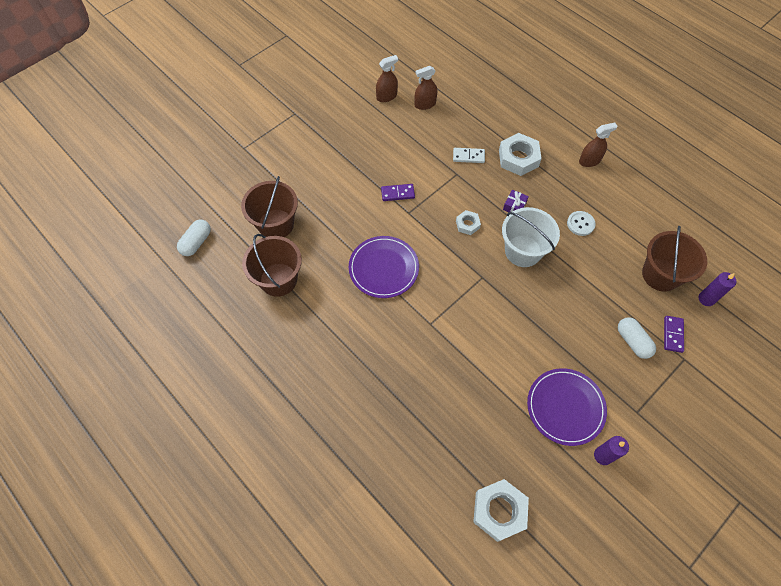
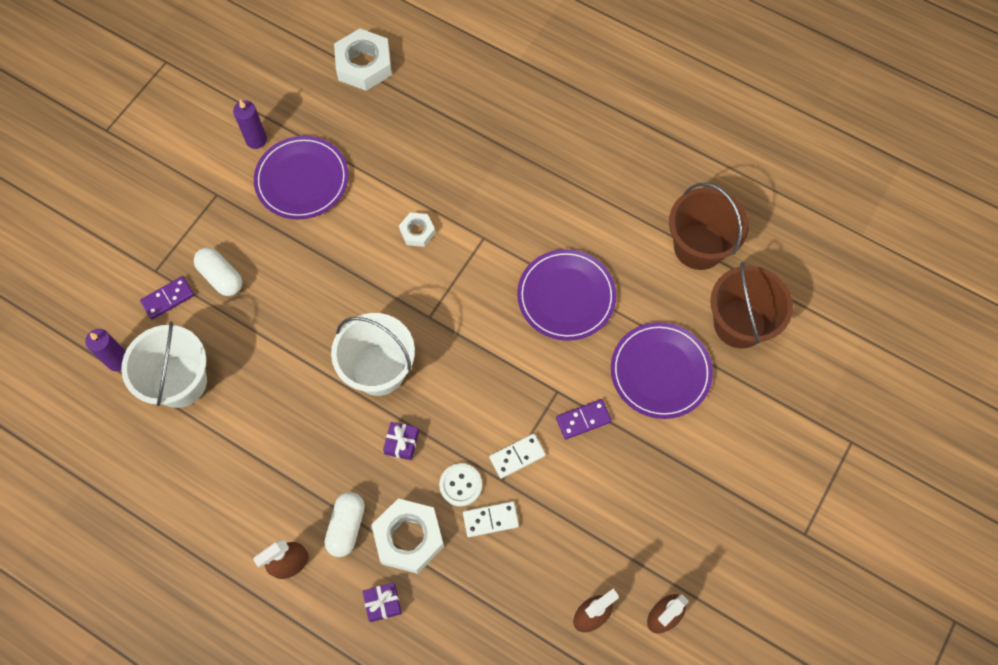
camera: 165 degrees right, 5 degrees up
white capsule [177,220,211,256] -> white capsule moved to [324,492,365,557]
white nut [456,210,481,235] -> white nut moved to [399,213,435,247]
white button [567,211,596,236] -> white button moved to [439,463,482,507]
brown bucket [642,226,707,292] -> white bucket [121,322,207,408]
purple domino [664,316,684,353] -> purple domino turned 60 degrees clockwise [140,276,194,320]
none -> purple gift [363,583,402,622]
none -> white domino [489,434,546,478]
none -> purple plate [611,322,713,419]

